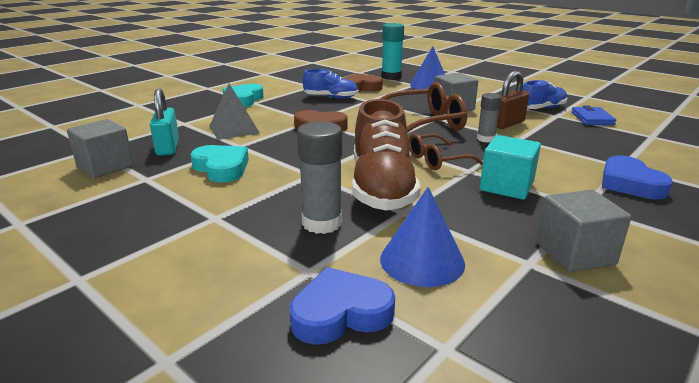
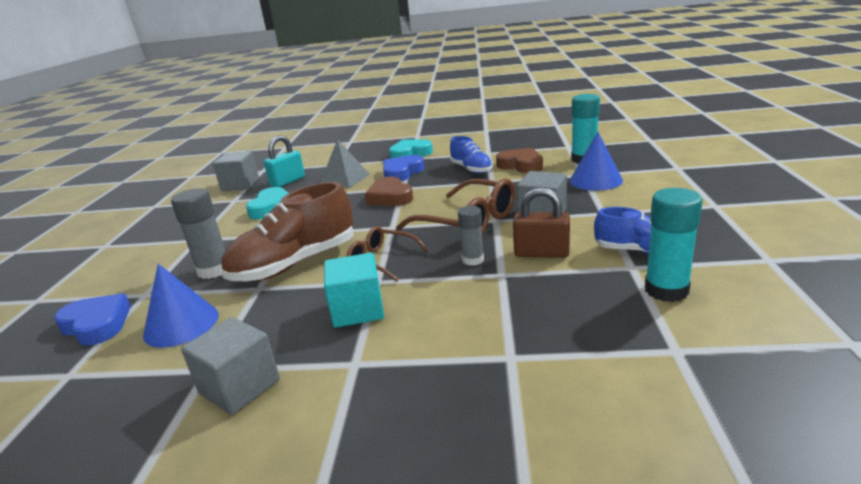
camera: 55 degrees right, 0 degrees up
blue wallet [571,106,616,125] -> turquoise glue stick [645,188,703,302]
blue heart [602,155,673,199] -> blue heart moved to [383,155,424,181]

